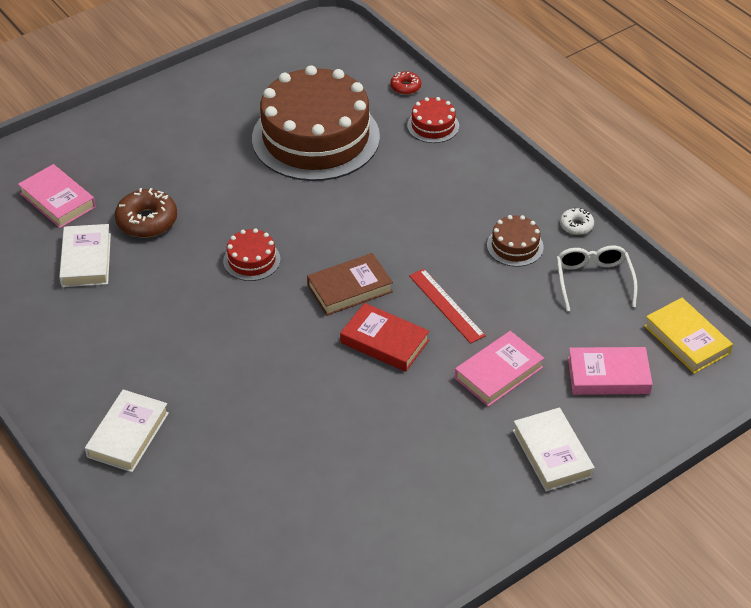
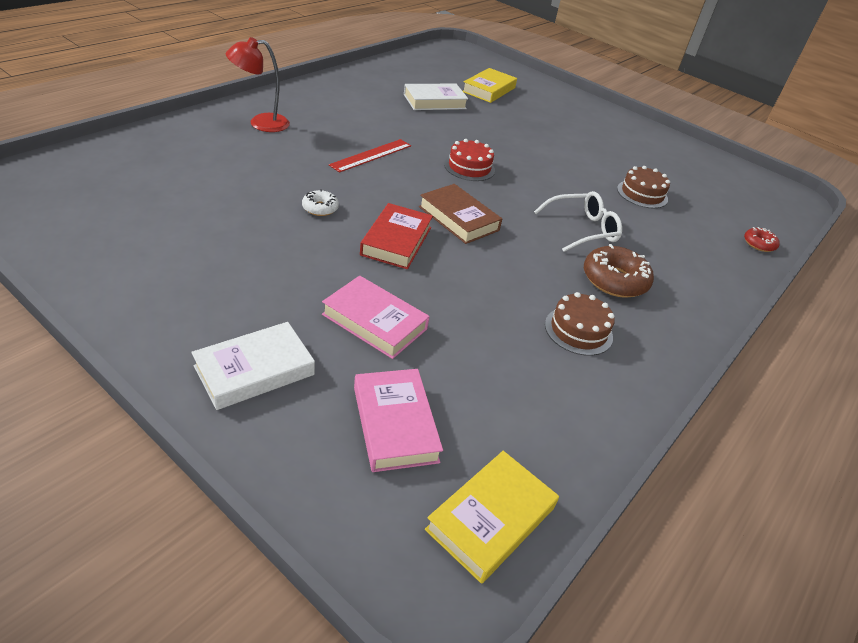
camera: 70 degrees right, 5 degrees down
pink book [18,164,96,228] -> yellow book [463,68,517,103]
white book [85,389,169,472] -> red lamp [226,37,290,132]
brown donut [115,188,177,238] -> brown donut moved to [584,244,654,298]
brown cake [252,65,380,181] -> brown cake [617,166,670,208], size x0.41
red cake [407,97,459,143] -> none
red ruler [409,269,486,344] -> red ruler moved to [329,139,411,173]
white glasses [556,245,638,311] -> white glasses moved to [534,191,622,252]
white donut [560,207,594,235] -> white donut moved to [302,189,339,216]

